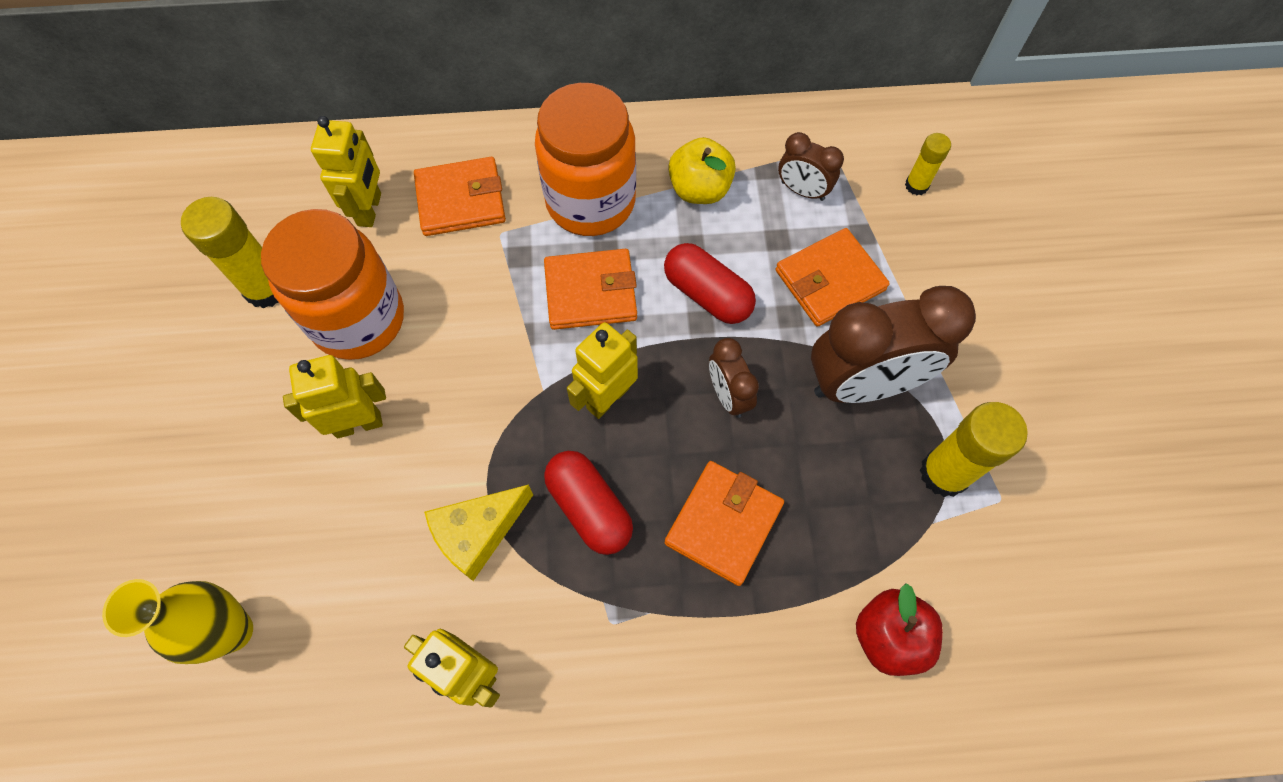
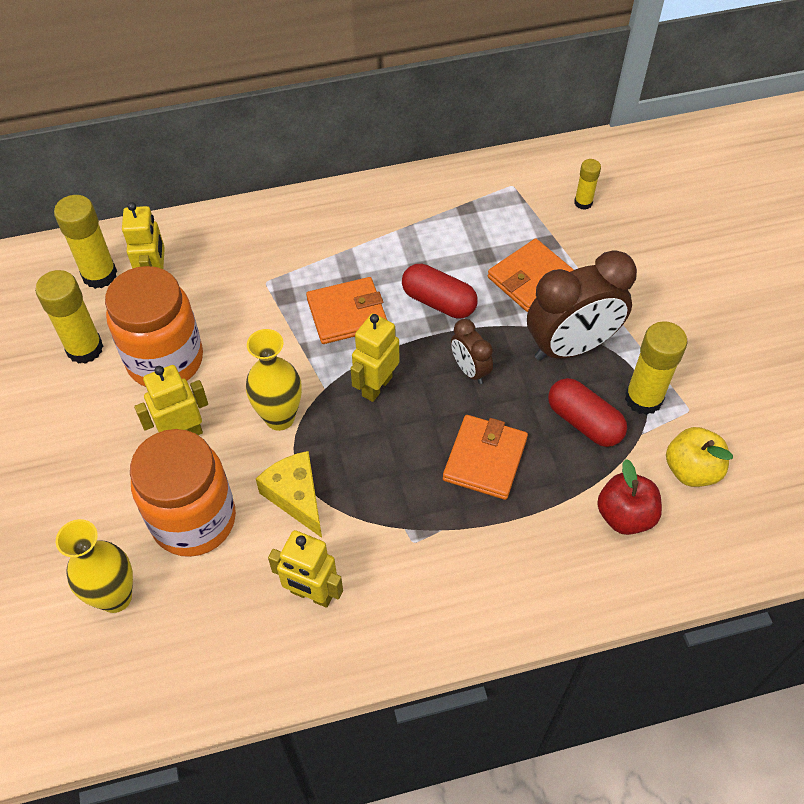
camera: 10 degrees left, 10 degrees down
orange wallet [414,157,506,236] -> none
yellow cheese [424,484,533,581] -> yellow cheese turned 105 degrees clockwise [256,451,322,538]
orange jar [535,83,636,236] -> orange jar moved to [130,429,236,557]
red capsule [544,451,633,555] -> red capsule moved to [548,378,627,447]
yellow apple [668,137,736,204] -> yellow apple moved to [666,427,733,487]
brown clock [778,132,844,201] -> none
none -> yellow glue stick [54,195,117,289]
none -> yellow vase [246,329,302,431]

